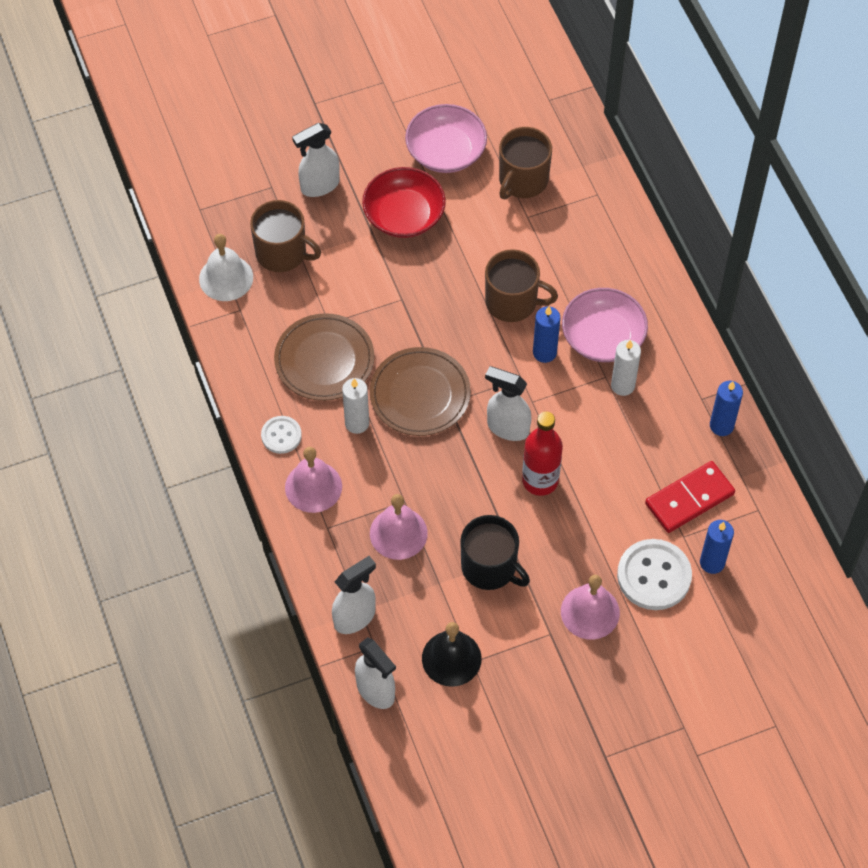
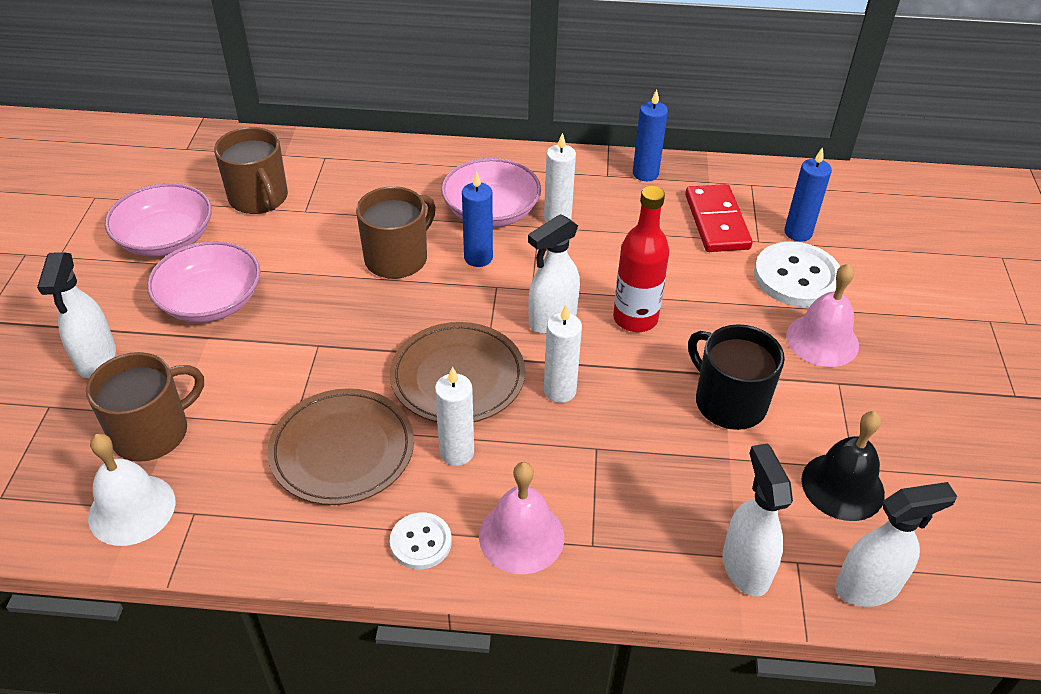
camera: 65 degrees left, 15 degrees down
red bowl [362,167,446,238] -> pink bowl [147,241,260,323]
pink bell [370,494,428,560] -> none
black mug [460,515,530,590] -> black mug turned 105 degrees counterclockwise [688,324,785,430]
none -> white candle [544,305,582,403]

